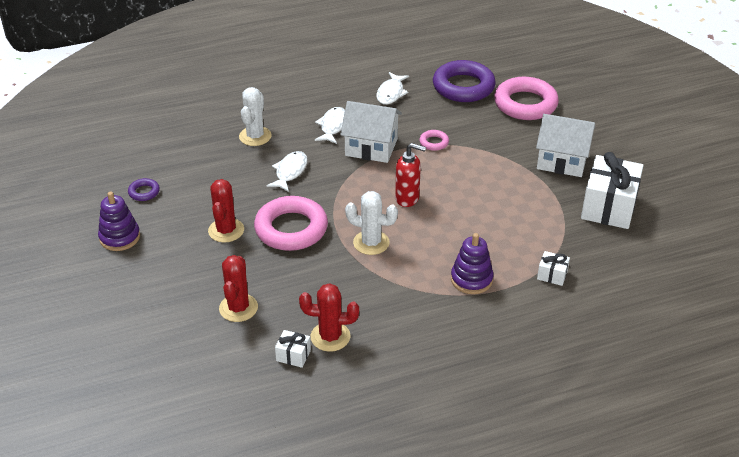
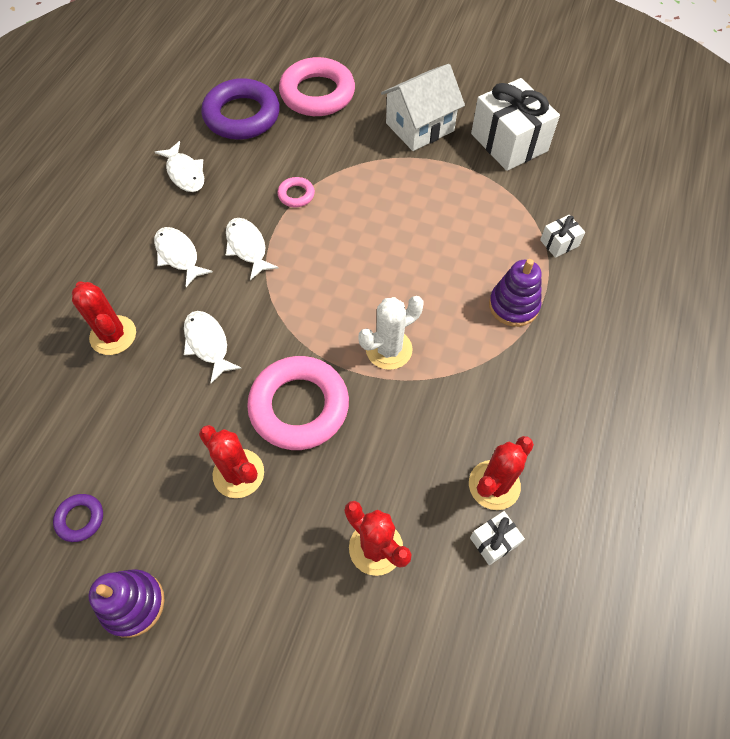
camera: 50 degrees left, 20 degrees up
white cactus [239,87,272,146] -> red cactus [72,282,136,355]
white house [340,101,402,163] -> white fish [226,218,279,280]
red soap dispenser [395,143,426,207] -> none

